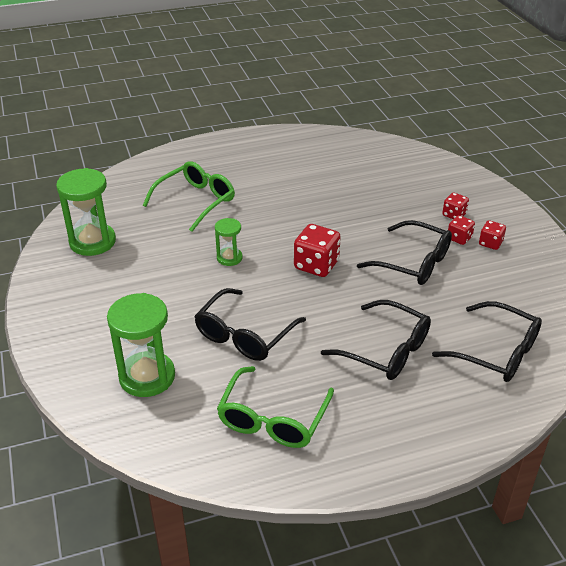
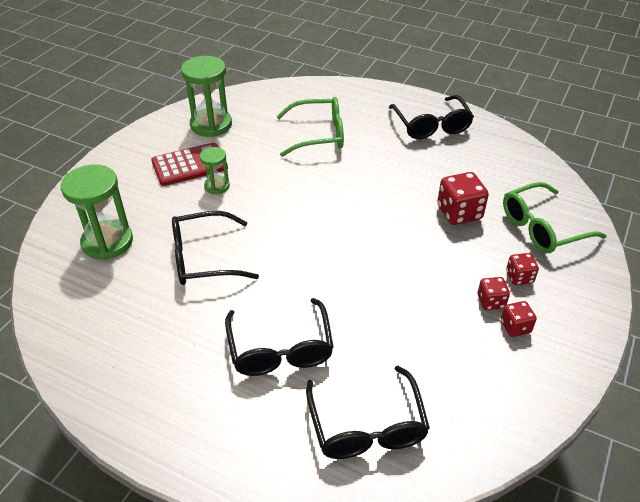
camera: 45 degrees right, 5 degrees up
green hourglass [215,218,243,266] -> green hourglass moved to [200,147,230,194]
green glasses [217,366,334,448] -> green glasses moved to [503,182,607,253]
red dice [294,224,341,277] -> red dice moved to [437,172,489,225]
black glasses [357,220,452,285] -> black glasses moved to [388,95,474,139]
none -> red calculator [151,142,228,186]

